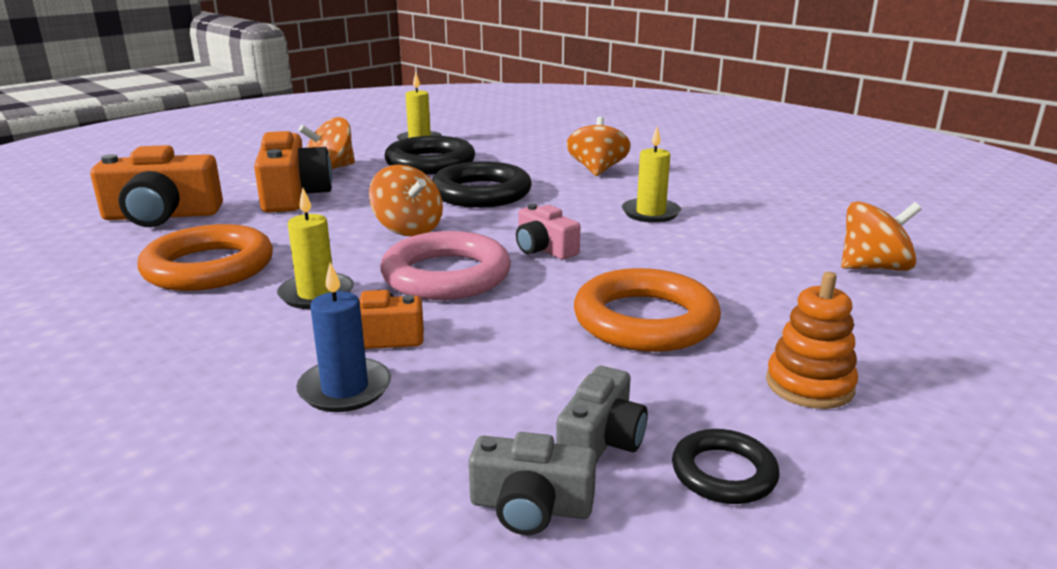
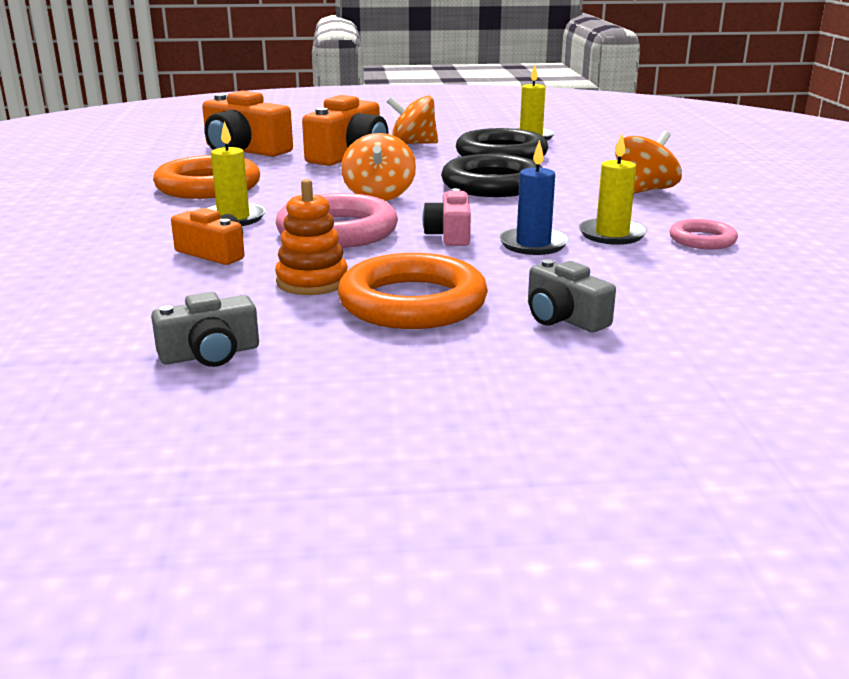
camera: 40 degrees right, 0 degrees up
blue candle [296,262,391,412] -> blue candle moved to [499,140,569,255]
grey camera [469,432,596,535] -> grey camera moved to [528,259,616,332]
black ring [672,429,780,504] -> none
orange stacking toy [766,272,858,409] -> orange stacking toy moved to [275,179,348,295]
orange spinning top [841,201,922,271] -> none
none -> pink ring [669,219,738,249]

